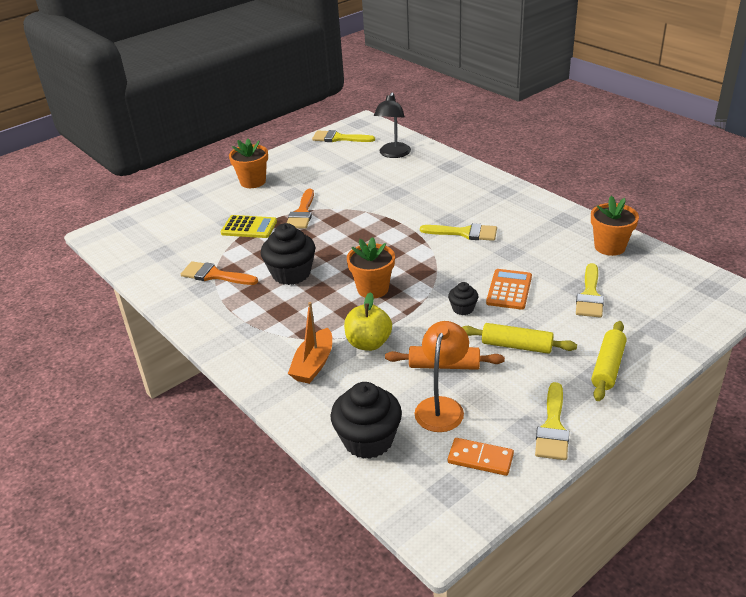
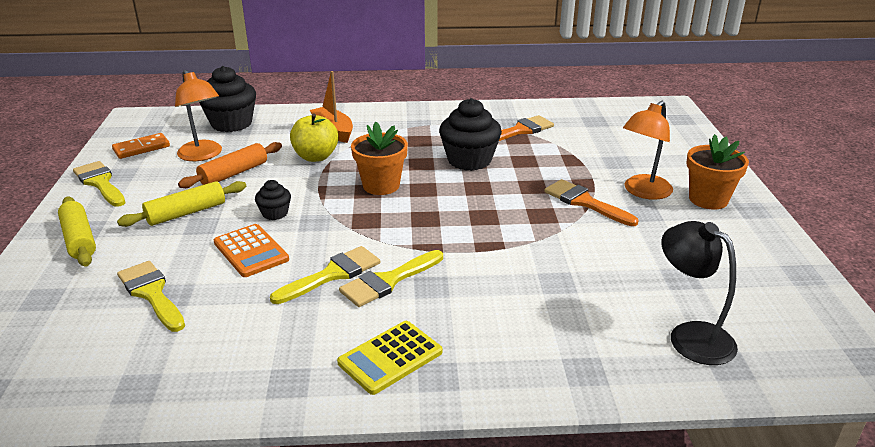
camera: 125 degrees right, 5 degrees down
yellow calculator [221,215,277,238] -> yellow calculator moved to [337,321,442,395]
yellow brush [312,130,375,142] -> yellow brush moved to [270,246,380,304]
orange flower pot [591,196,639,256] -> none
none -> orange lamp [623,101,673,200]

